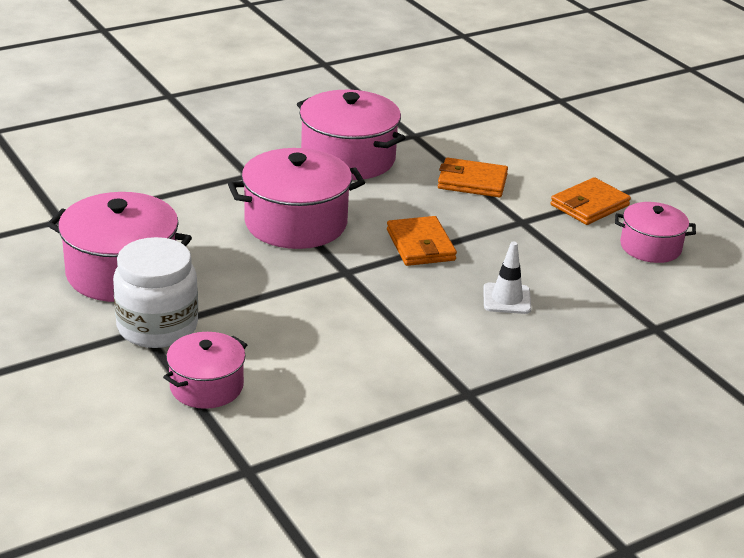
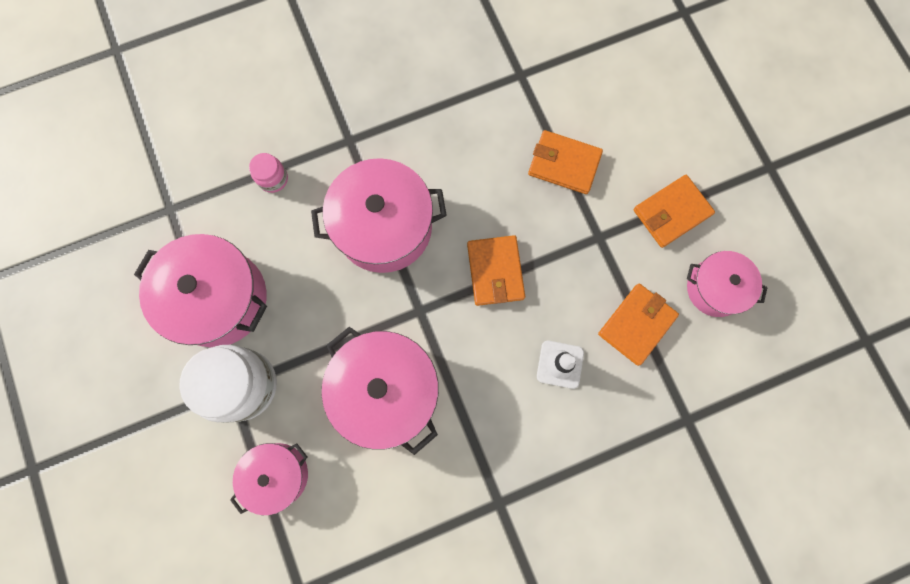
camera: 10 degrees right, 45 degrees up
pink pot [297,90,405,180] -> pink pot moved to [322,327,439,455]
none -> pink jar [249,153,288,193]
none -> orange wallet [598,284,679,366]

